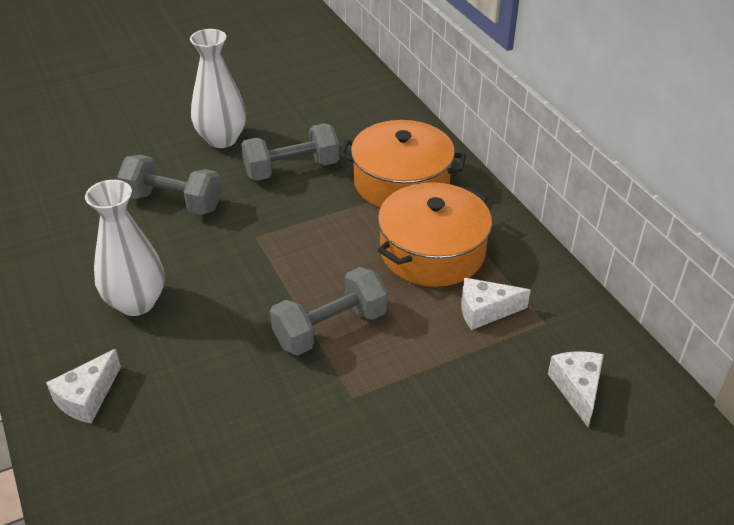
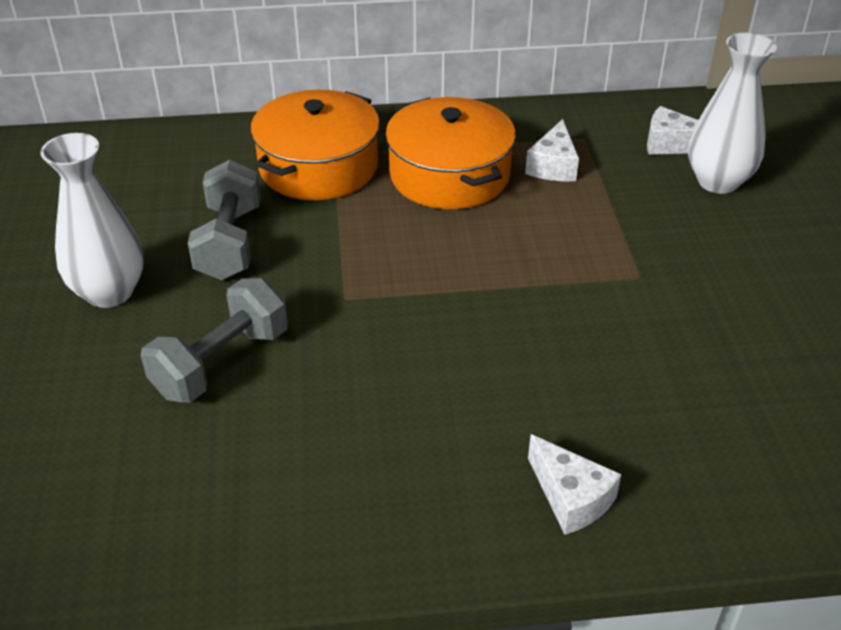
camera: 70 degrees left, 0 degrees up
white vase [85,180,165,316] -> white vase moved to [688,33,777,194]
grey dumbbell [270,267,388,355] -> none

